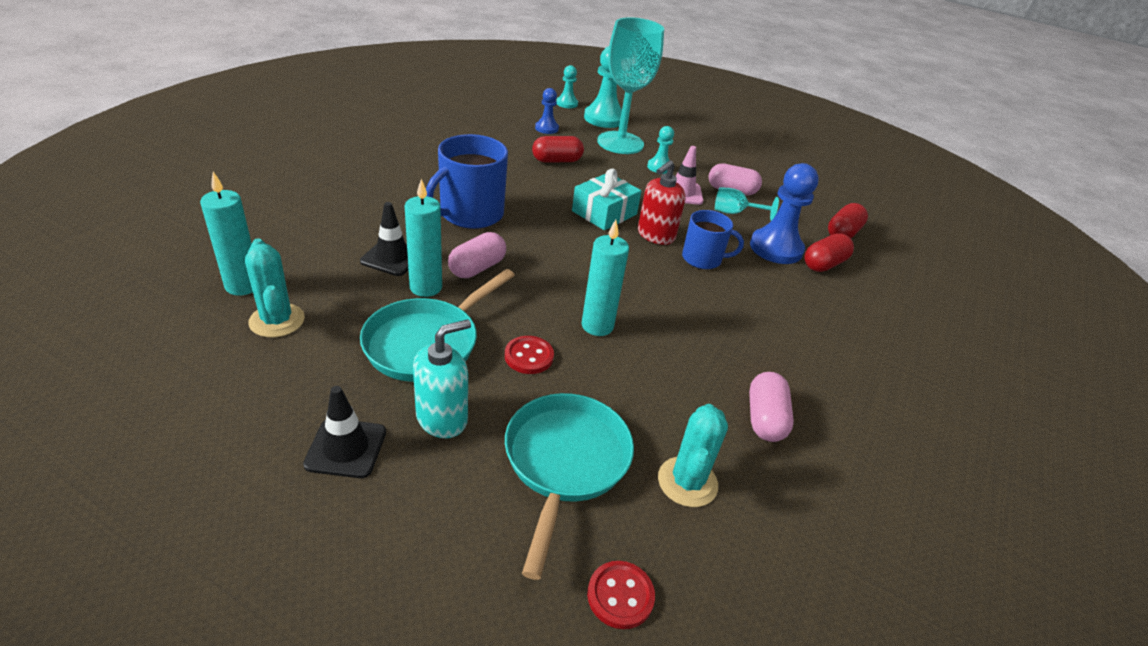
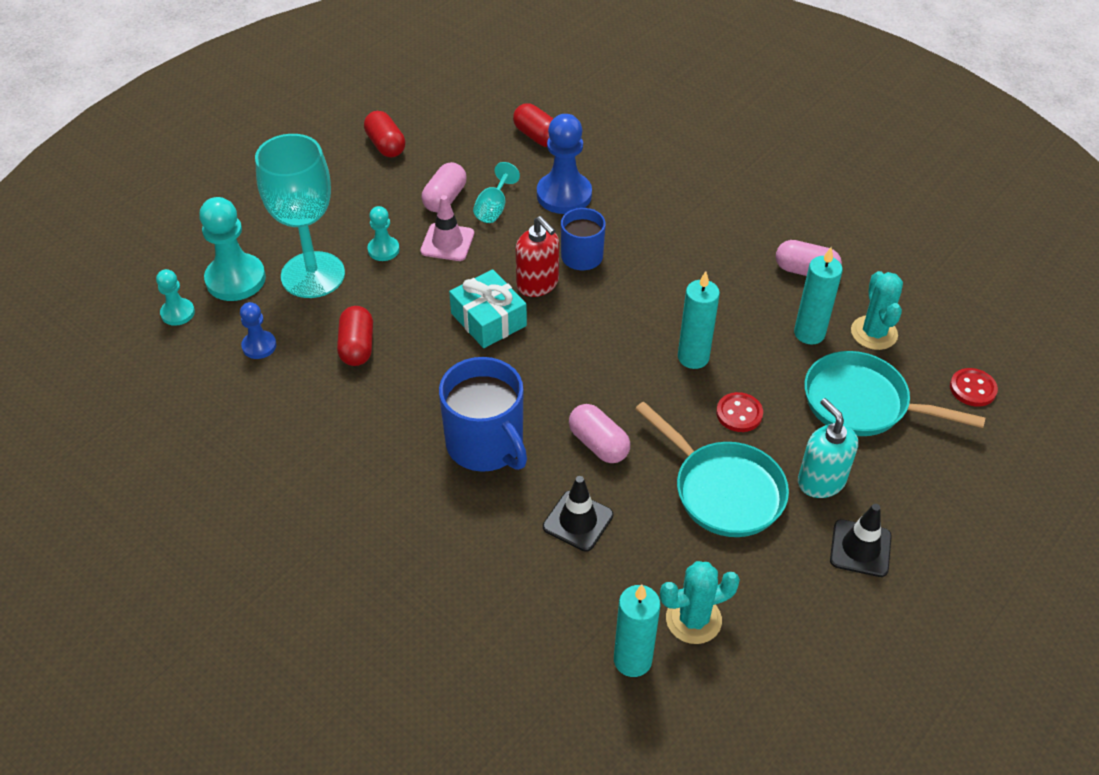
camera: 75 degrees left, 10 degrees up
turquoise candle [405,179,442,297] -> turquoise candle moved to [794,247,843,344]
turquoise cactus [658,404,728,507] -> turquoise cactus turned 60 degrees clockwise [851,271,903,350]
red capsule [804,233,854,272] -> red capsule moved to [364,111,405,157]

